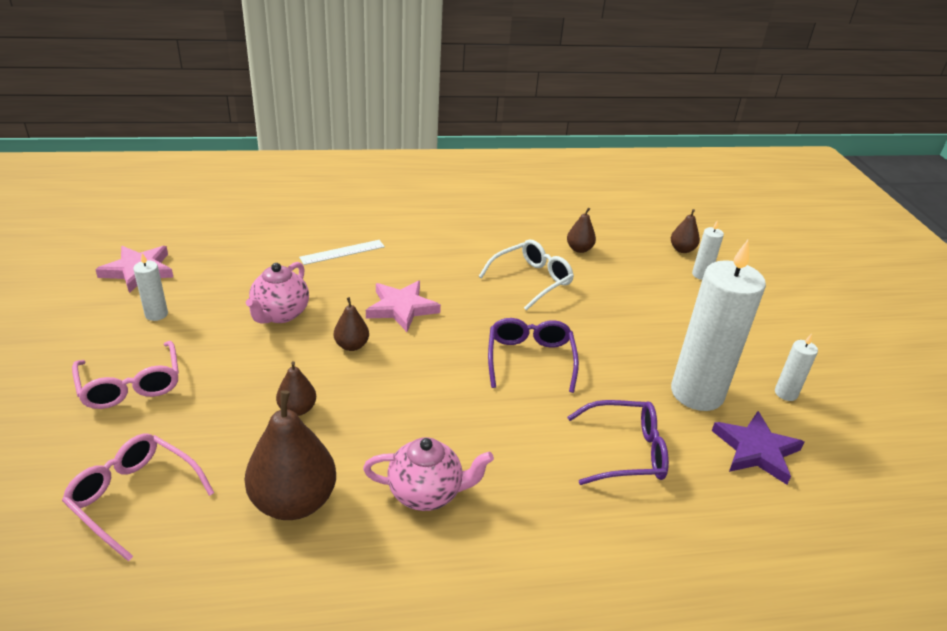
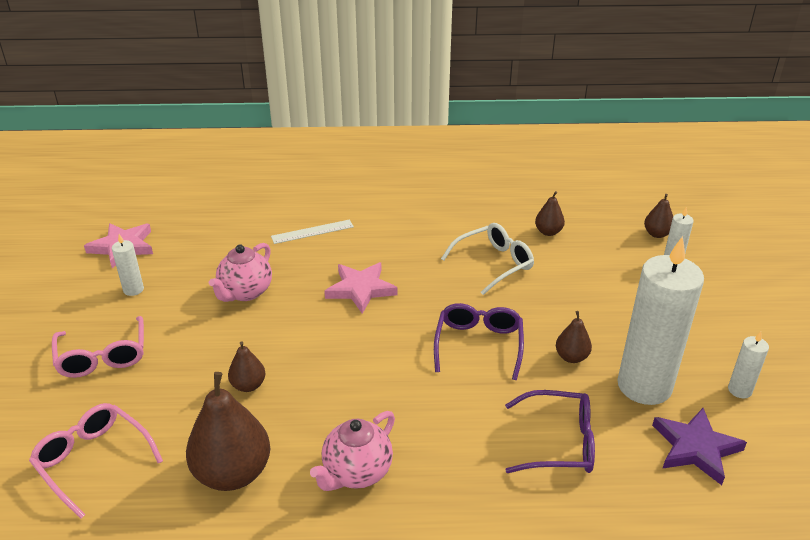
camera: 10 degrees right, 0 degrees up
brown pear [334,297,369,351] -> brown pear moved to [556,311,592,363]
pink teapot [363,437,494,511] -> pink teapot turned 120 degrees clockwise [310,411,395,491]

